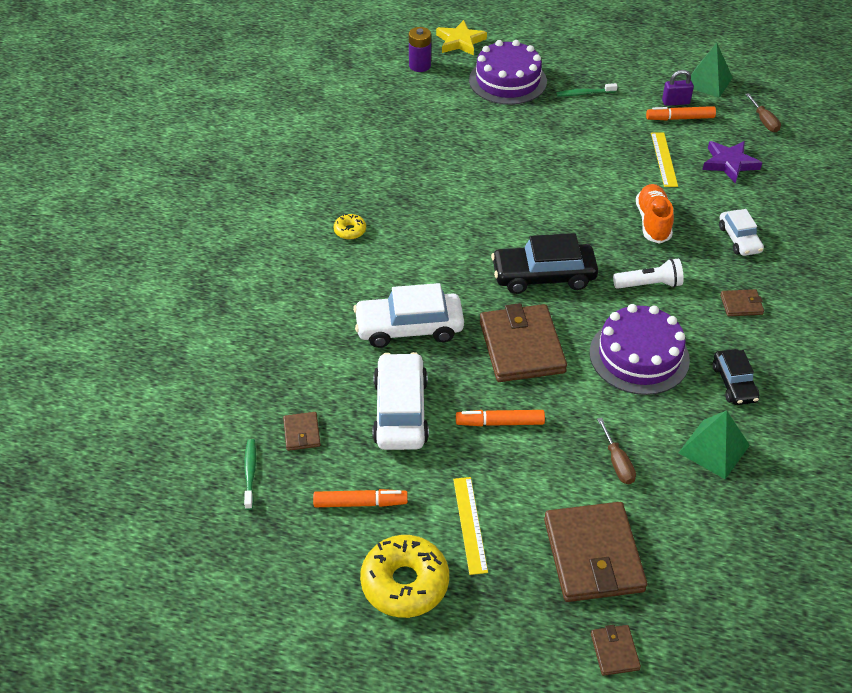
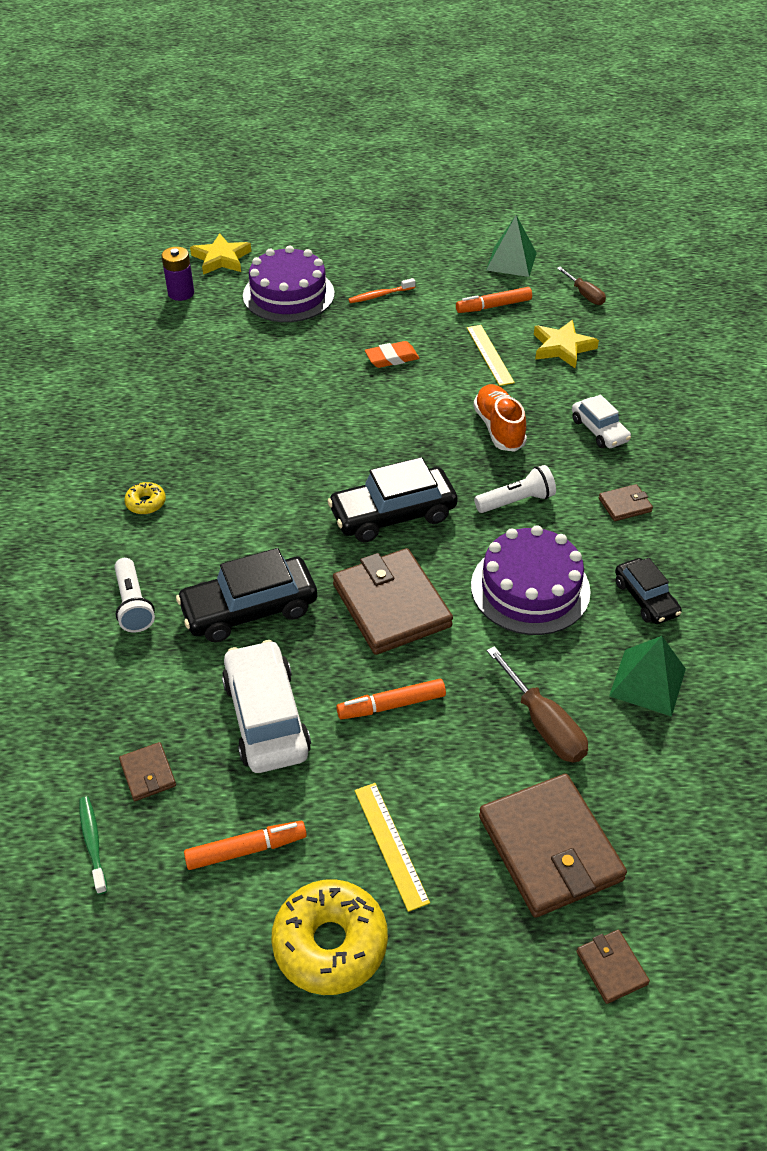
camera: 15 degrees left, 0 degrees up
white car [353,283,464,348] -> black car [176,548,317,642]
green toothbrush [557,83,617,96] -> orange toothbrush [348,278,415,303]
brown screwdriver [597,418,636,484] -> brown screwdriver [487,646,588,763], size x1.53
purple padlock [662,70,694,106] -> none
purple star [702,141,762,183] -> yellow star [534,320,599,369]
none -> white flashlight [114,558,155,632]
none -> orange eraser [365,341,420,368]

